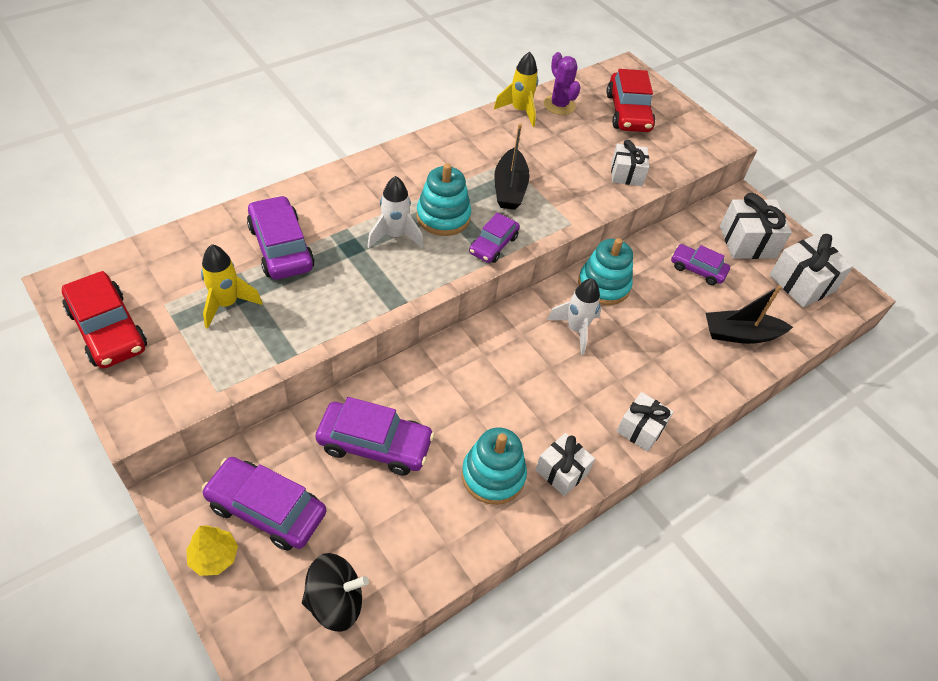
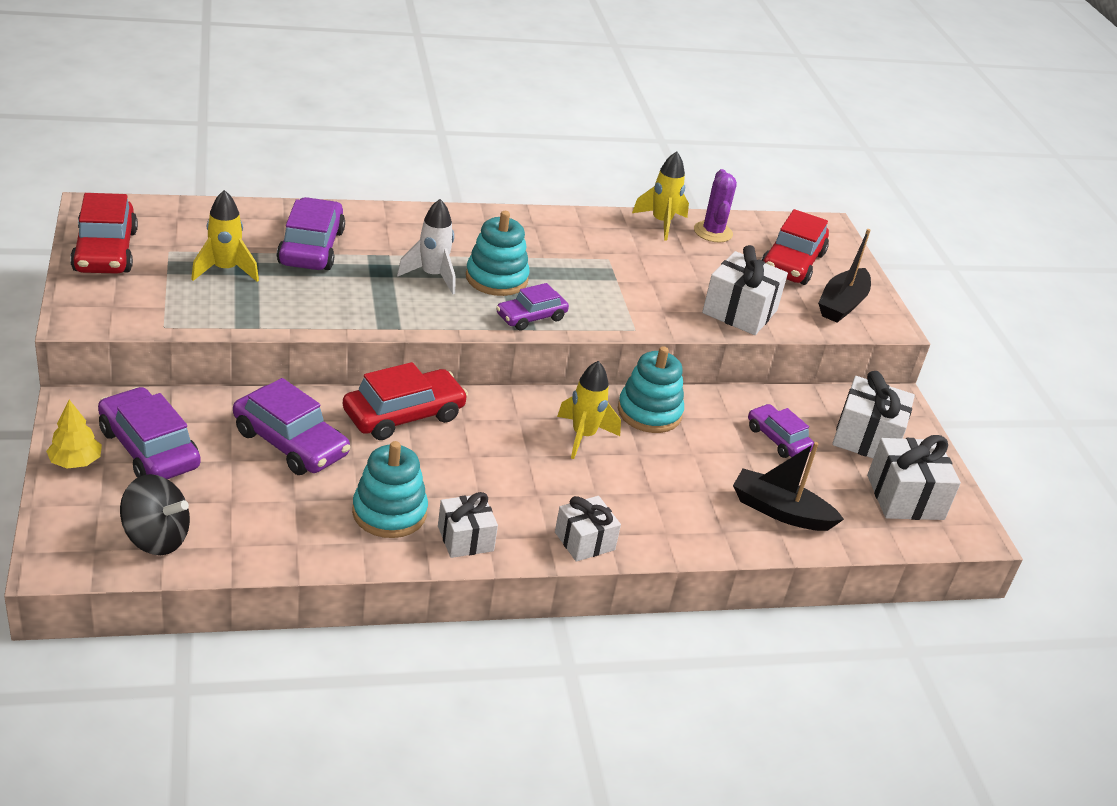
camera: 25 degrees right, 15 degrees down
black boat [494,124,530,210] -> black boat moved to [818,229,871,323]
white rocket [547,278,601,355] -> yellow rocket [557,361,621,459]
white gift [611,140,649,186] -> white gift [702,245,788,335], size x1.53
none -> red car [343,362,468,440]

